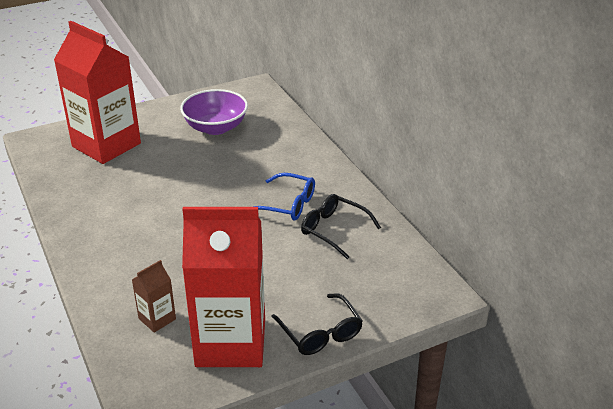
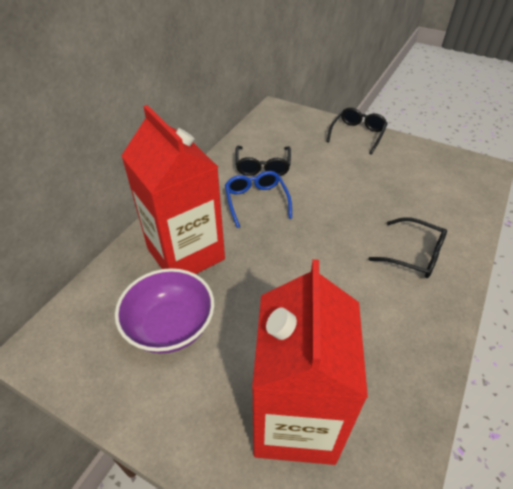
camera: 125 degrees left, 10 degrees up
brown carton [132,260,176,333] -> none
red carton [182,207,265,367] -> red carton moved to [121,105,225,274]
none -> black glasses [368,217,447,278]

